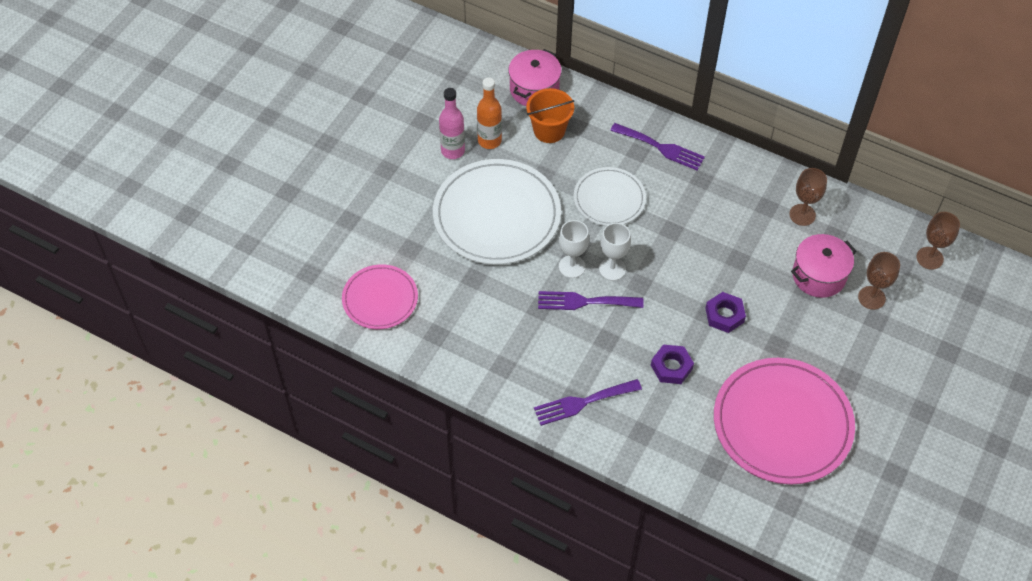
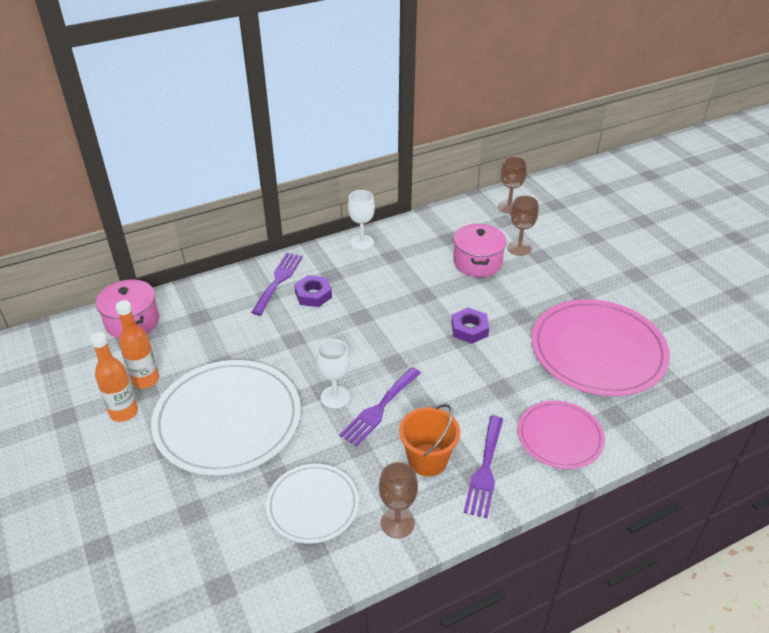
camera: 55 degrees left, 15 degrees down
pink plate [342,264,418,329] -> pink plate moved to [518,401,605,469]
pink bottle [439,88,465,159] -> orange bottle [90,332,138,422]
orange bucket [526,88,574,143] -> orange bucket moved to [399,404,460,476]
white plate [574,167,646,226] -> white plate moved to [266,464,359,544]
white goblet [599,223,631,281] -> white goblet moved to [348,190,375,250]
purple fork [610,123,705,170] -> purple fork turned 45 degrees counterclockwise [251,253,303,316]
purple nut [651,345,694,384] -> purple nut moved to [294,275,332,307]
brown goblet [789,168,827,226] -> brown goblet moved to [379,462,418,538]

